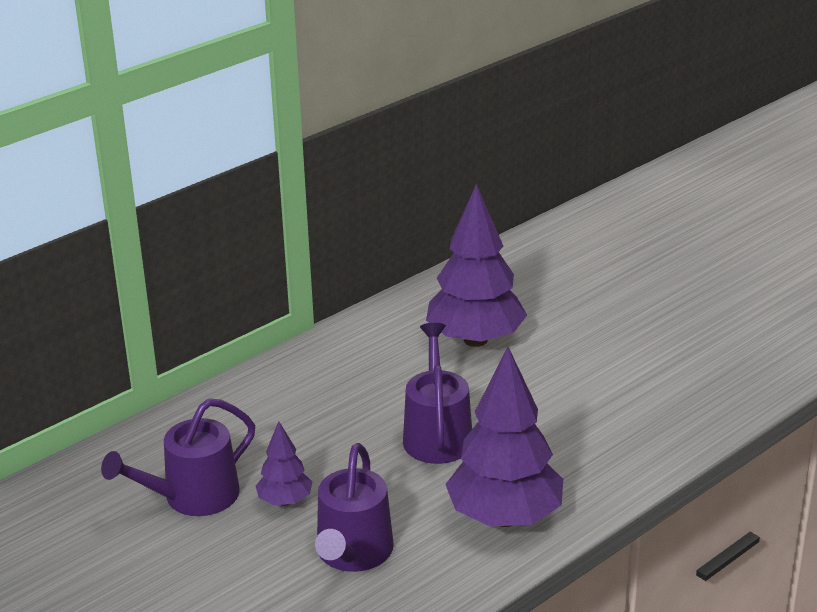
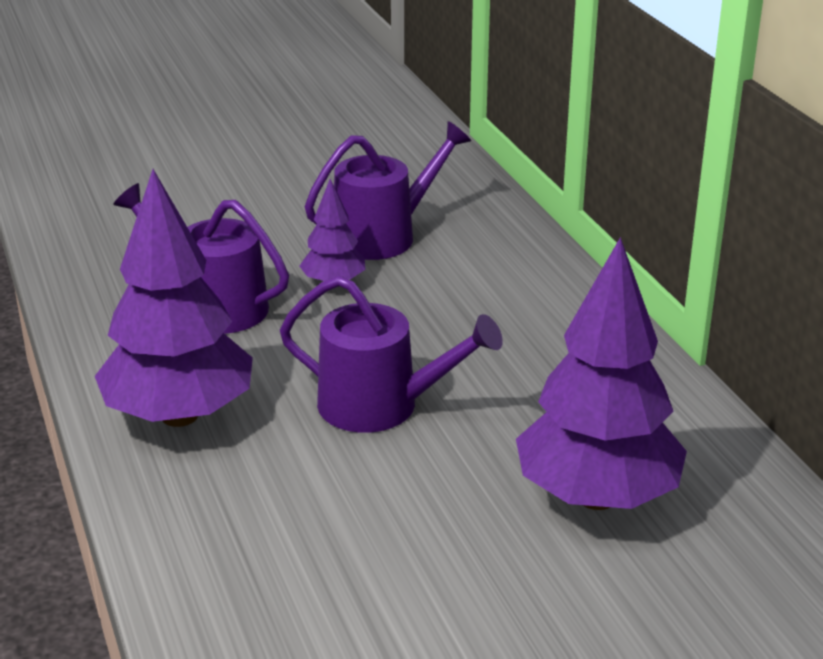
camera: 110 degrees right, 0 degrees up
purple watering can [101,398,255,516] -> purple watering can turned 75 degrees clockwise [305,121,471,260]

